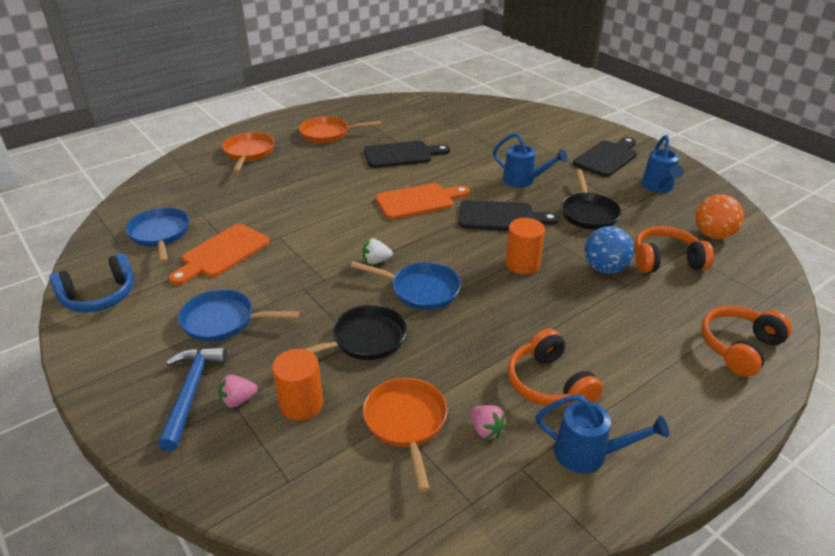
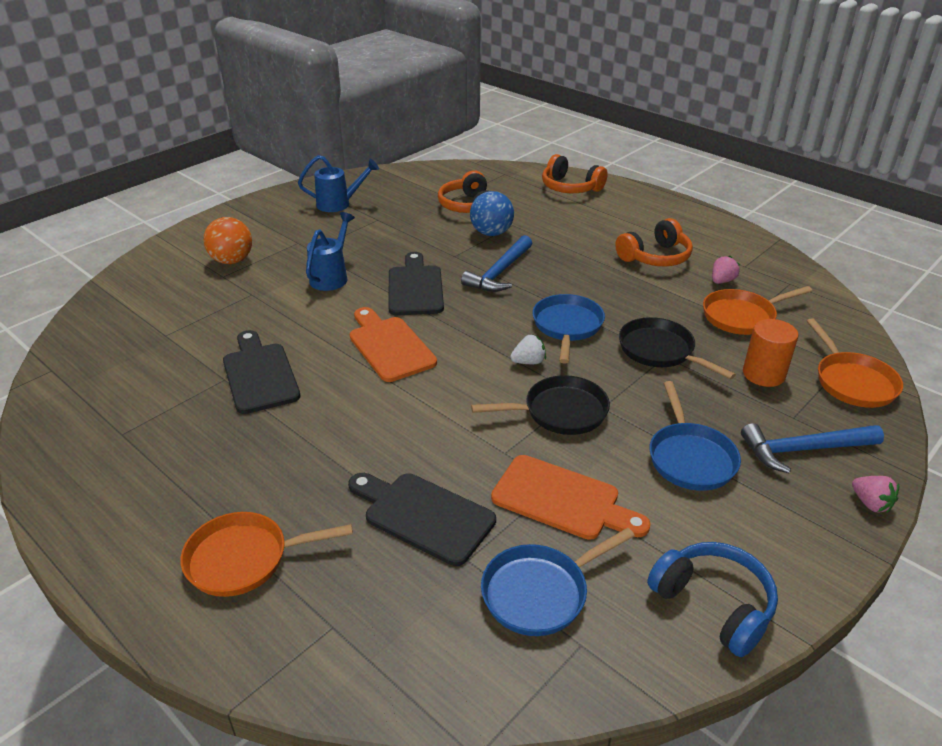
camera: 100 degrees left, 0 degrees up
pink strawberry [218,375,258,408] -> pink strawberry moved to [852,476,899,513]
orange pan [299,116,381,143] -> orange pan moved to [807,318,903,408]
white strawberry [363,239,393,264] -> white strawberry turned 90 degrees counterclockwise [510,335,546,364]
orange cylinder [505,218,545,274] -> blue hammer [461,235,532,292]
blue watering can [536,394,669,473] -> none
black pan [561,169,622,230] -> black pan moved to [471,375,610,435]
black cutting board [573,137,637,177] -> black cutting board moved to [348,473,496,566]
orange ball [695,194,744,239] -> orange ball moved to [203,217,252,264]

